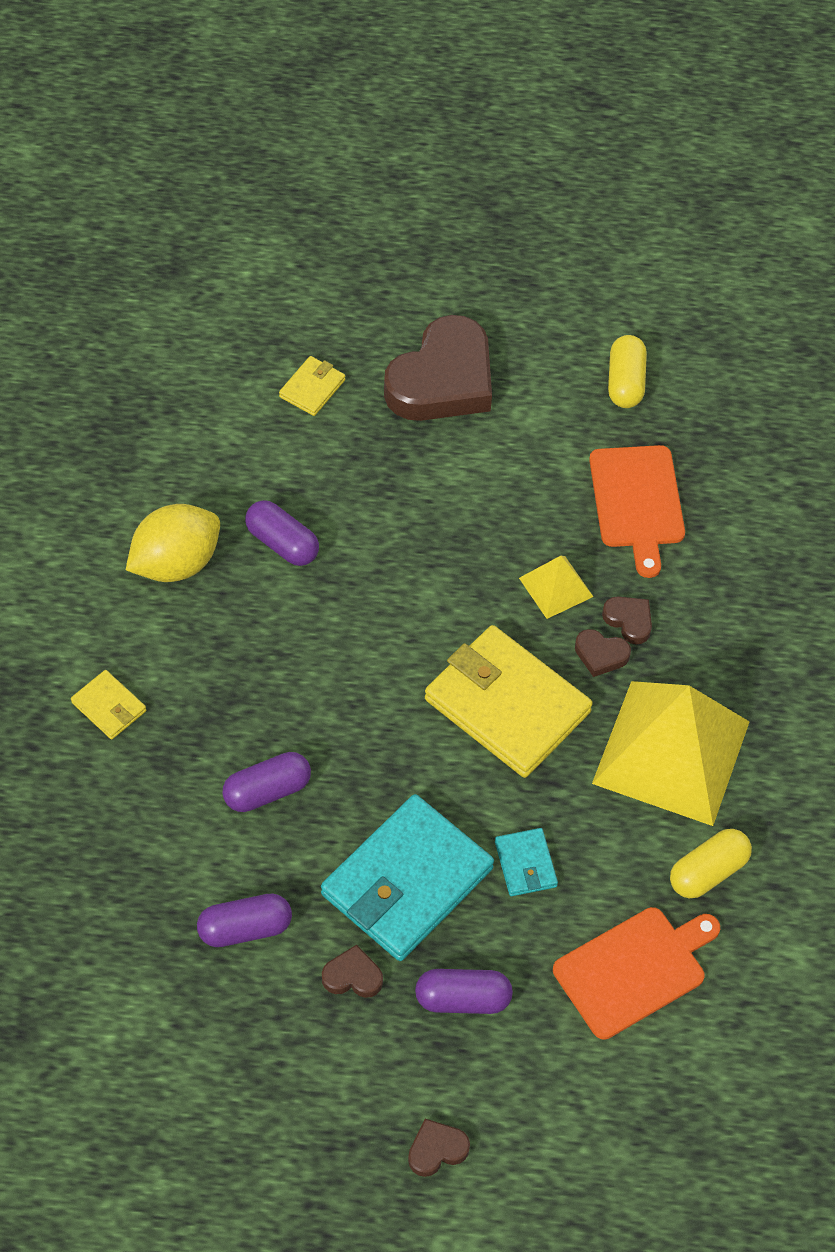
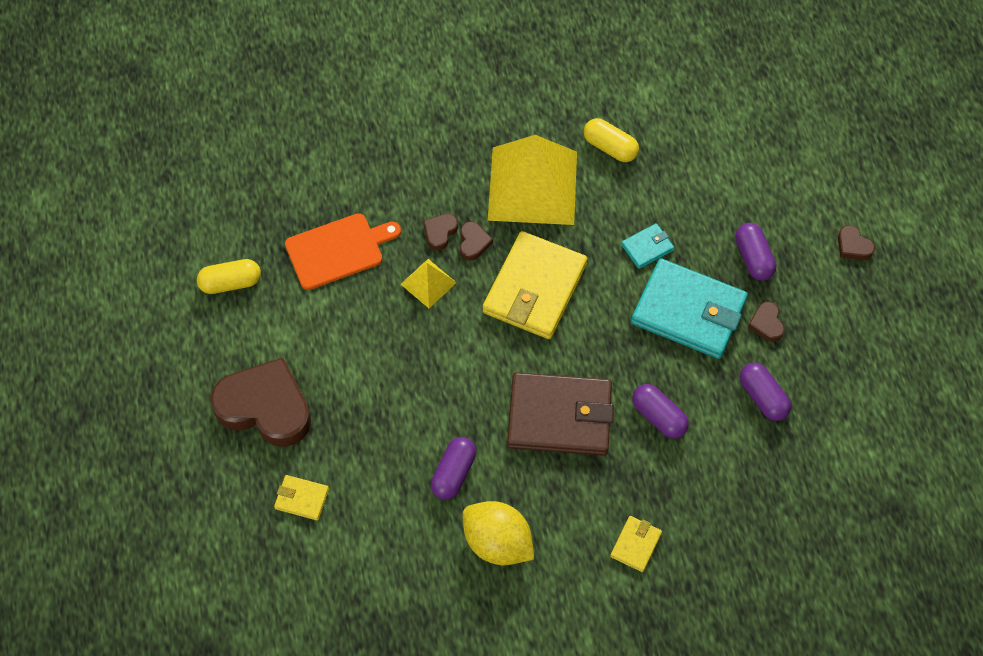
camera: 105 degrees left, 5 degrees up
orange cutting board [553,907,720,1040] -> none
none -> brown wallet [507,372,614,456]

